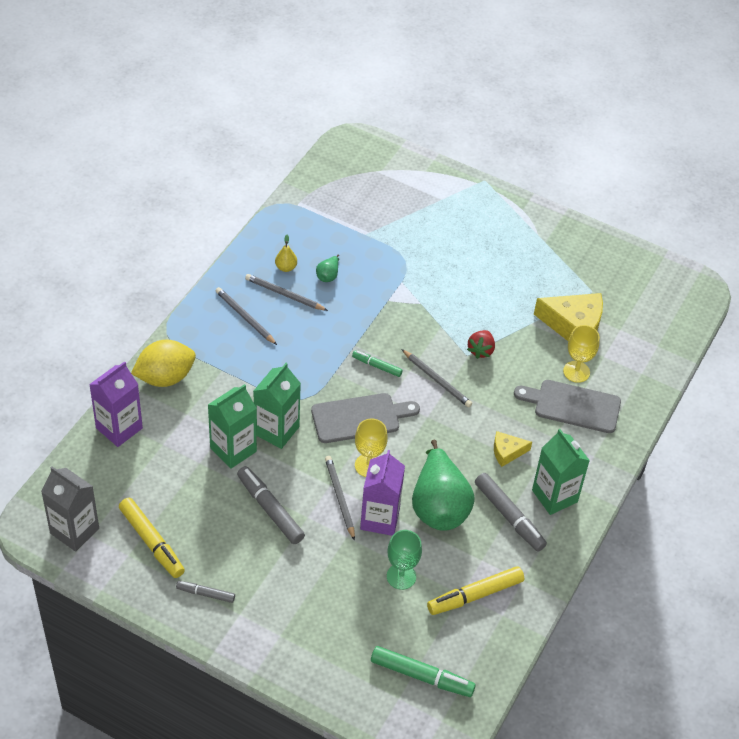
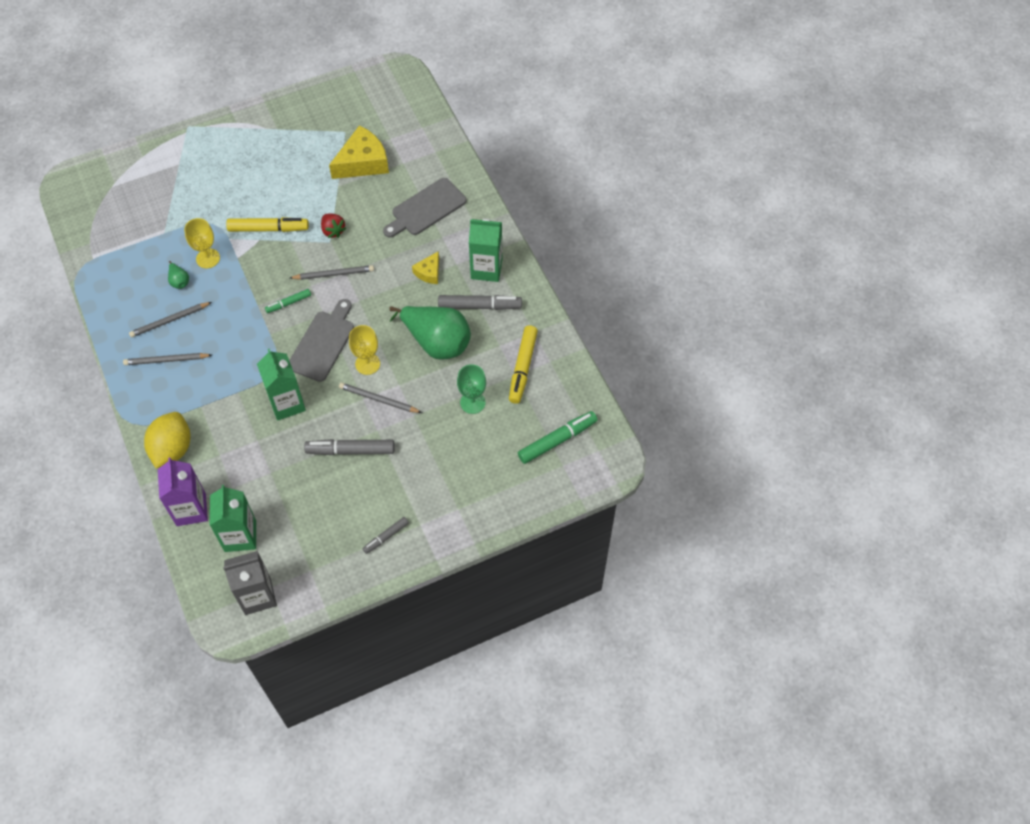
camera: 50 degrees left, 10 degrees up
yellow marker [119,498,185,578] -> yellow marker moved to [226,217,309,232]
green carton [208,384,257,469] -> green carton moved to [210,485,256,552]
yellow pear [275,235,297,272] -> none
purple carton [360,450,405,536] -> none
yellow goblet [563,325,600,383] -> yellow goblet moved to [184,218,220,268]

